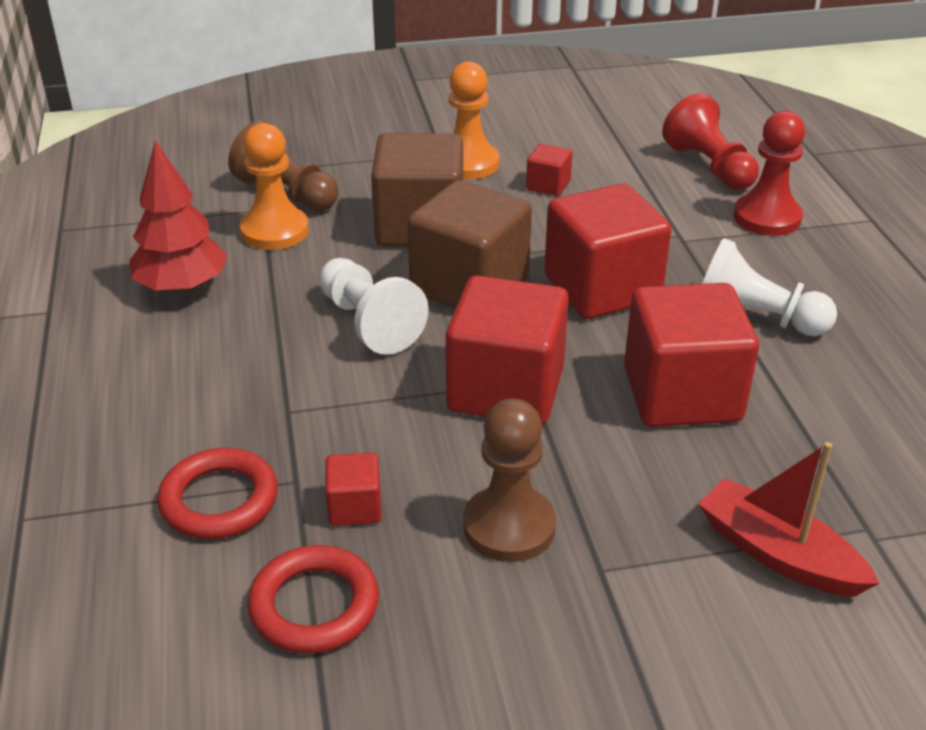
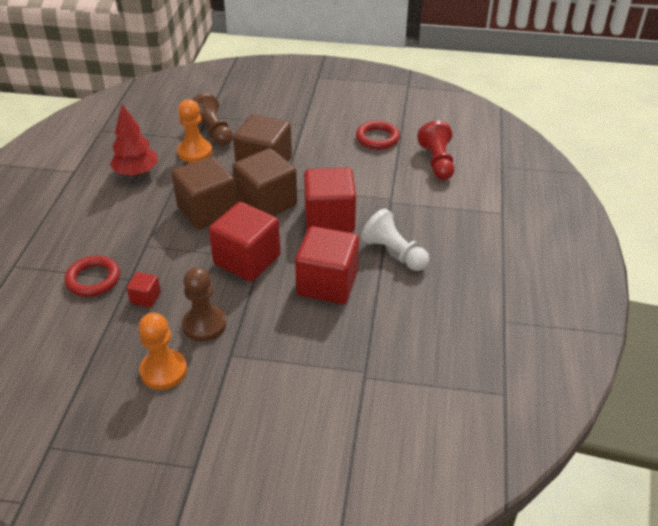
camera: 20 degrees right, 5 degrees up
red ring [247,545,379,653] -> red ring moved to [356,121,400,150]
white pawn [319,258,429,355] -> brown cube [171,156,237,230]
orange pawn [449,61,499,179] -> orange pawn moved to [139,313,187,390]
red cube [526,144,572,196] -> none
red boat [699,442,880,597] -> none
red pawn [734,111,805,236] -> none

